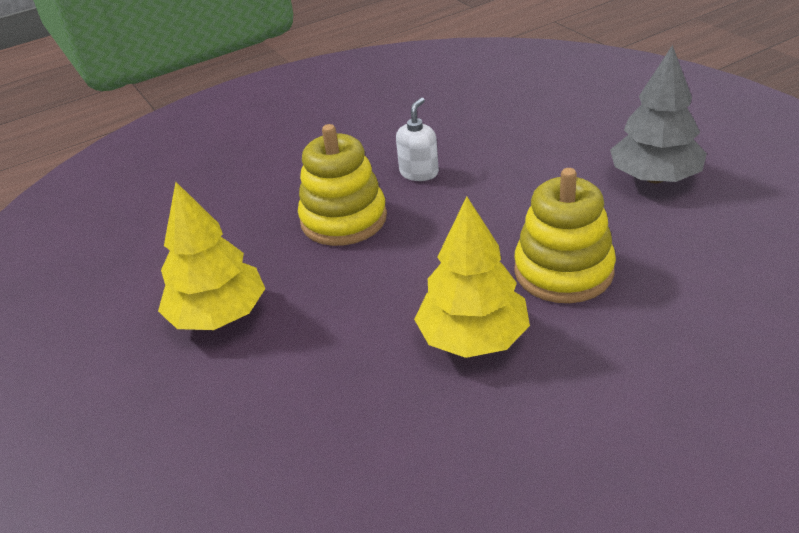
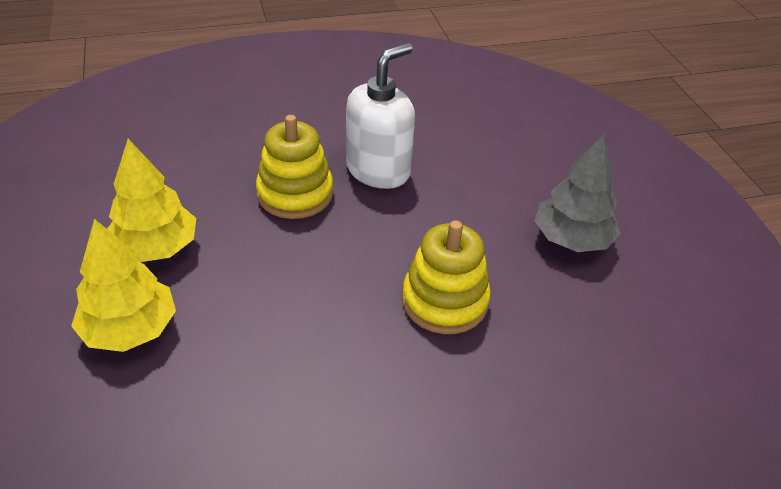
camera: 10 degrees right, 5 degrees up
white soap dispenser [396,98,439,181] -> white soap dispenser [346,43,415,189], size x1.95
yellow tree [414,196,530,358] -> yellow tree moved to [71,219,176,352]

